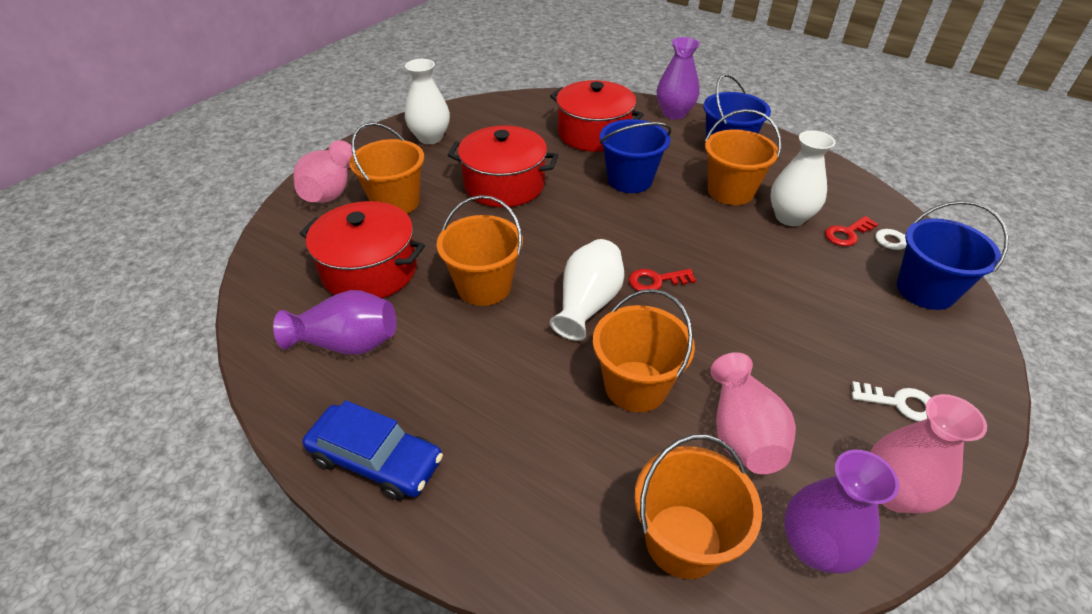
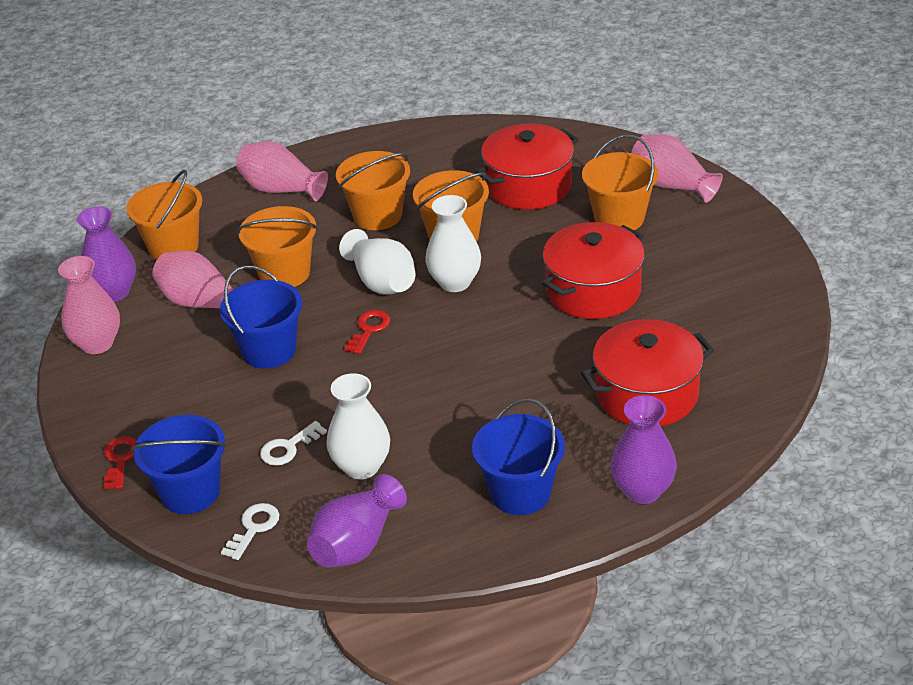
camera: 125 degrees right, 5 degrees down
purple vase [273,290,396,355] -> purple vase moved to [307,474,407,567]
blue car [302,400,443,500] -> none
white vase [405,59,450,144] -> white vase moved to [425,195,481,292]
blue bucket [600,119,671,193] -> blue bucket moved to [220,266,302,368]
orange bucket [705,109,781,205] -> orange bucket moved to [336,151,410,230]
red key [825,216,878,246] -> red key moved to [103,436,137,489]
white key [851,381,931,421] -> white key moved to [260,421,327,466]
none -> pink vase [236,141,328,201]

